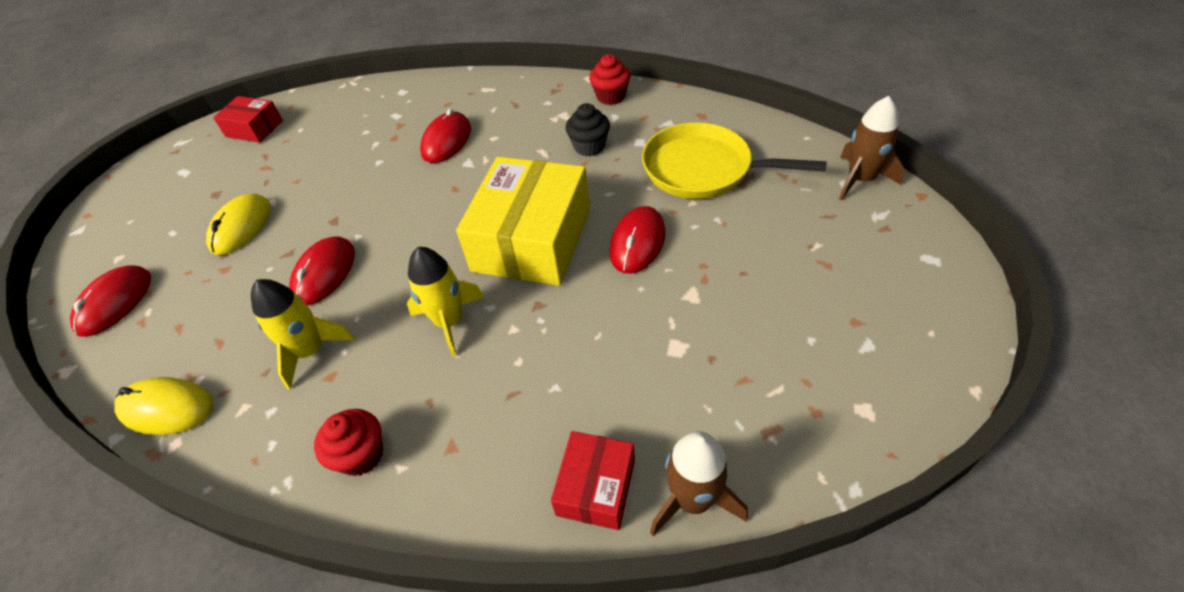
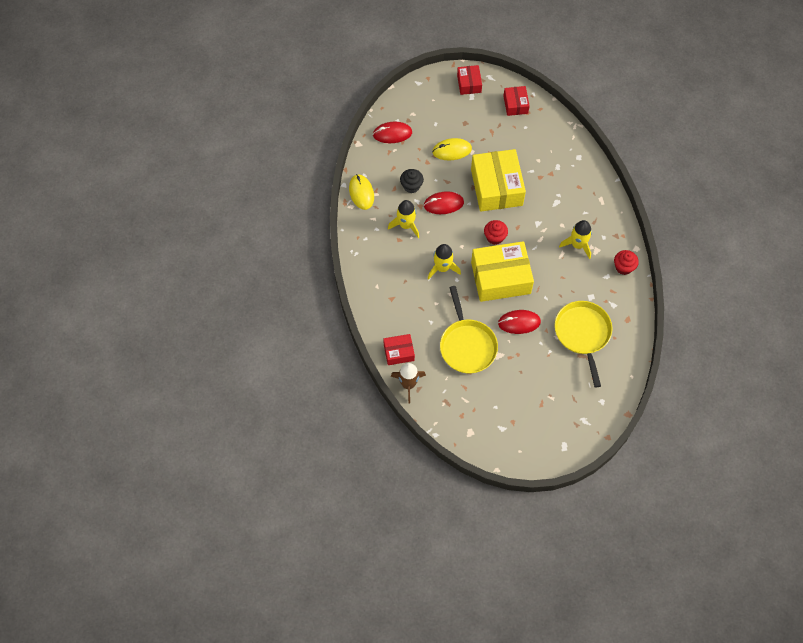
camera: 60 degrees right, 15 degrees up
red cupcake [314,409,383,476] -> red cupcake moved to [484,220,508,245]
red mouse [420,109,471,163] -> none
black cupcake [565,103,610,156] -> black cupcake moved to [400,169,424,193]
brown rocket [839,96,905,200] -> none
none -> yellow pan [440,286,498,374]
none -> red box [457,65,482,95]
none -> yellow box [471,149,526,212]
none -> yellow rocket [559,220,592,259]

